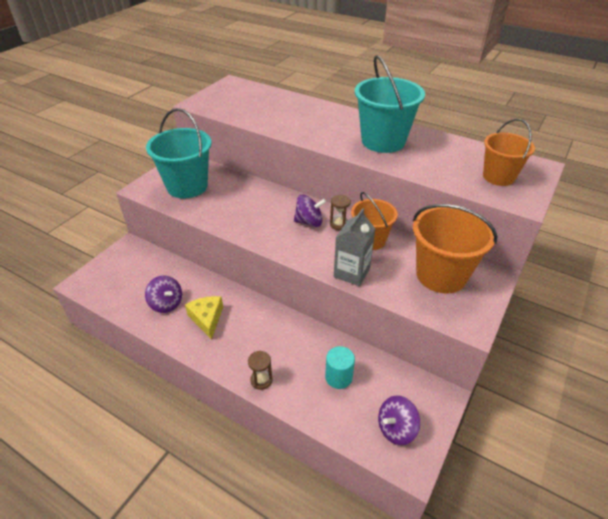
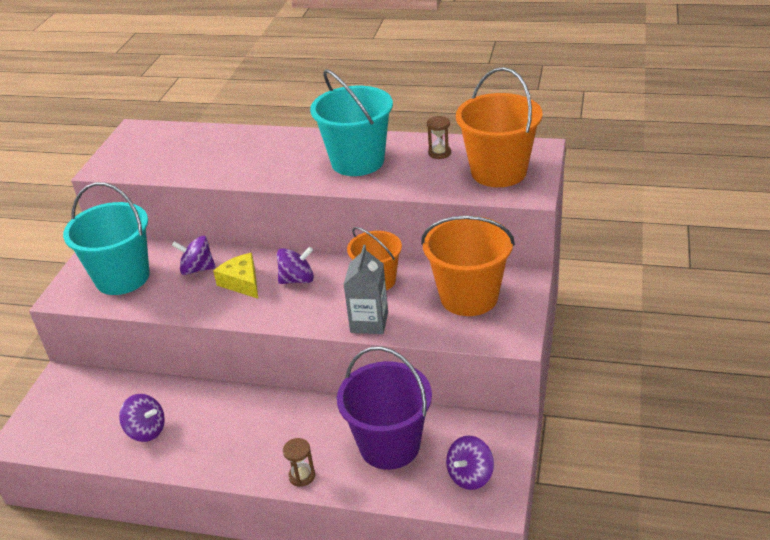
camera: 15 degrees left, 5 degrees down
yellow cheese [185,296,223,340] -> yellow cheese moved to [213,253,258,299]
turquoise cylinder [325,346,355,389] -> purple bucket [337,346,432,470]
brown hourglass [330,195,351,230] -> brown hourglass moved to [427,116,451,159]
orange bucket [483,119,535,186] -> orange bucket [456,67,542,187], size x1.56
none -> purple spinning top [172,236,216,275]

